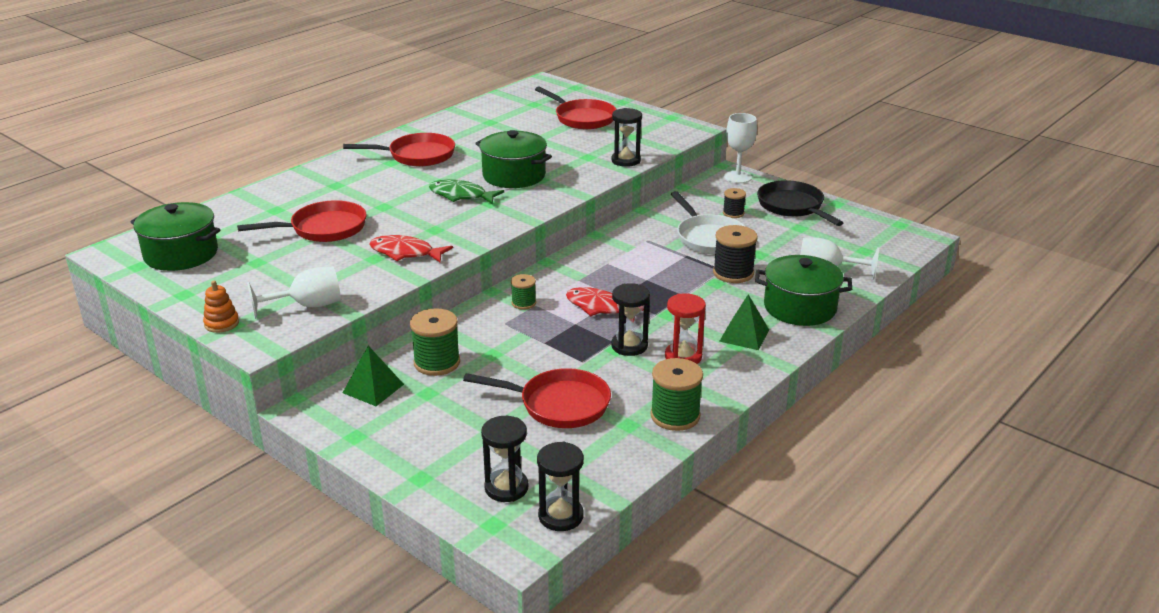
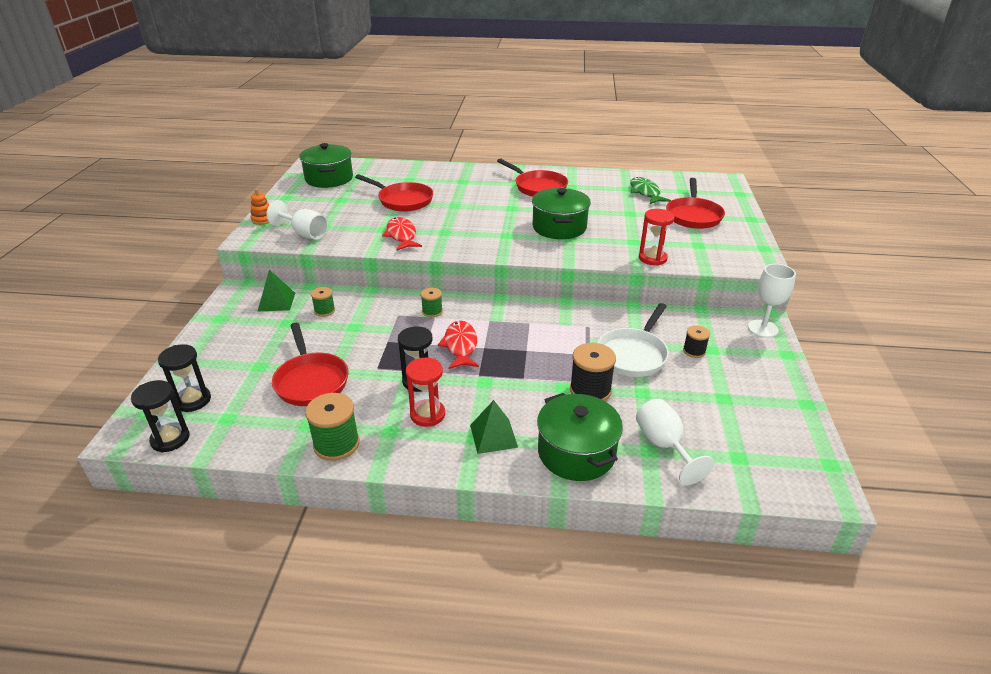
camera: 55 degrees right, 5 degrees up
green spool [410,308,460,376] -> green spool [311,287,335,317], size x0.58
green fish [429,179,504,204] -> green fish moved to [630,177,671,204]
black hourglass [611,108,642,167] -> red hourglass [639,209,675,266]
black pan [757,180,843,226] -> none

